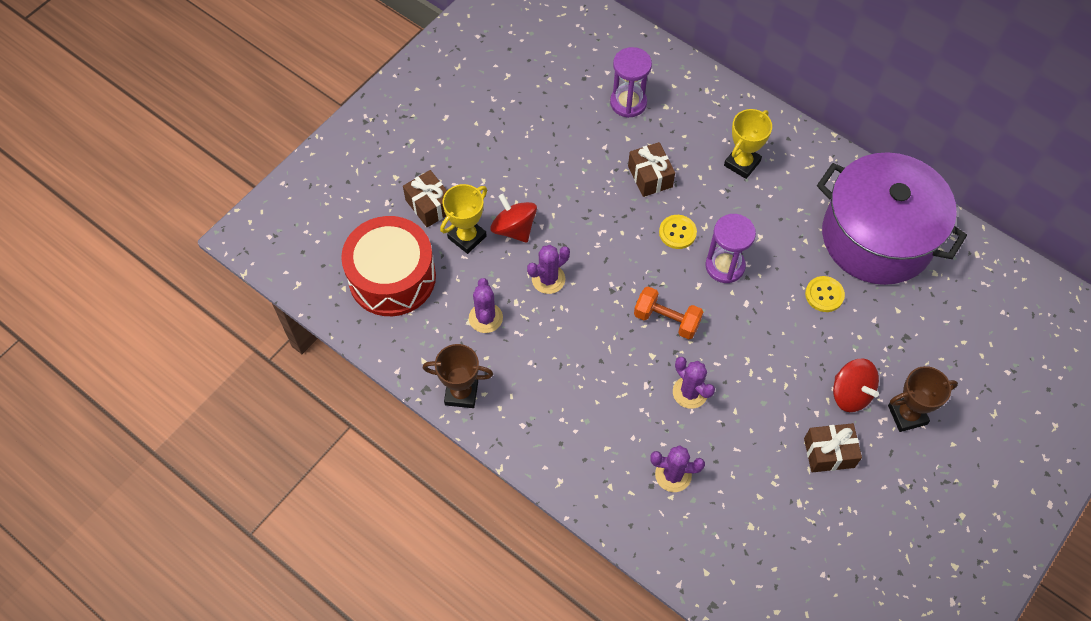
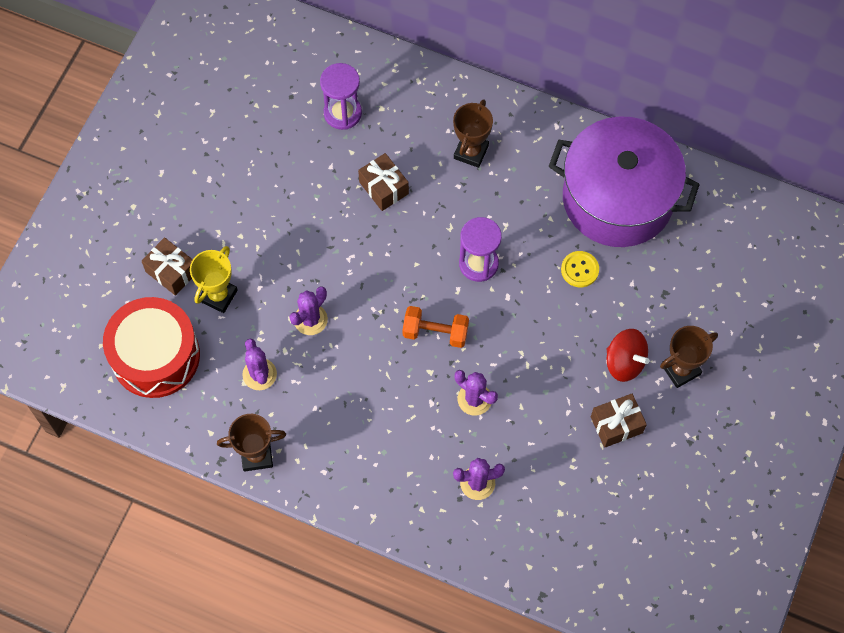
camera: 15 degrees left, 5 degrees up
red spinning top [491,194,537,243] -> none
yellow button [659,215,697,249] -> none
yellow trophy [724,109,772,179] -> brown trophy [453,99,493,168]

